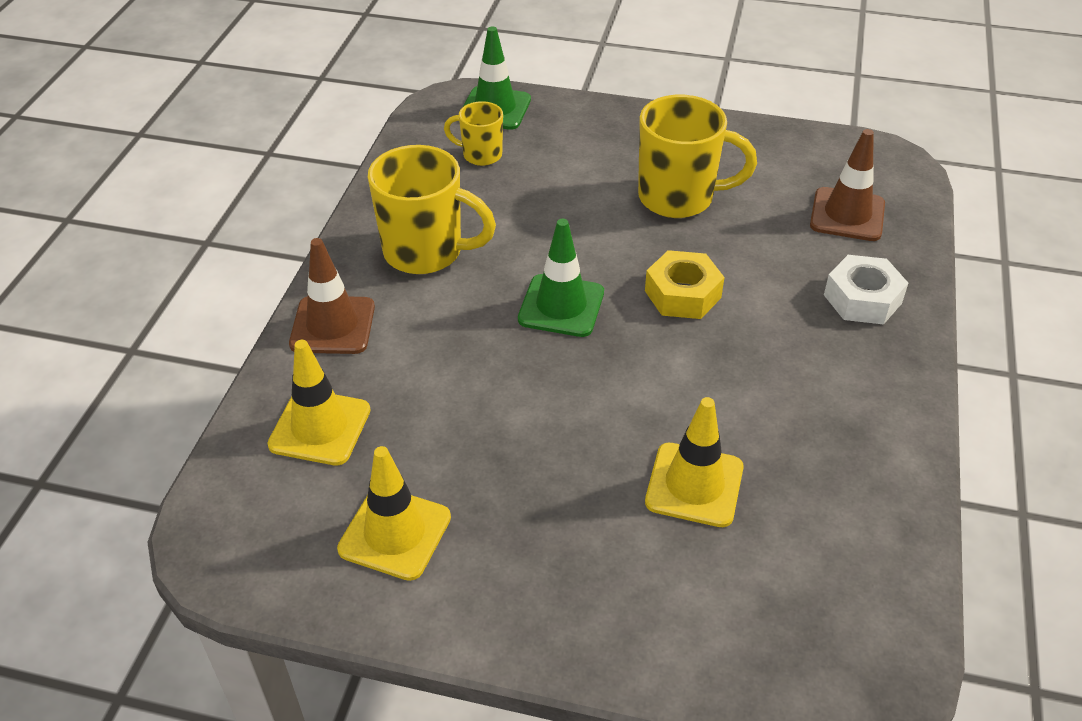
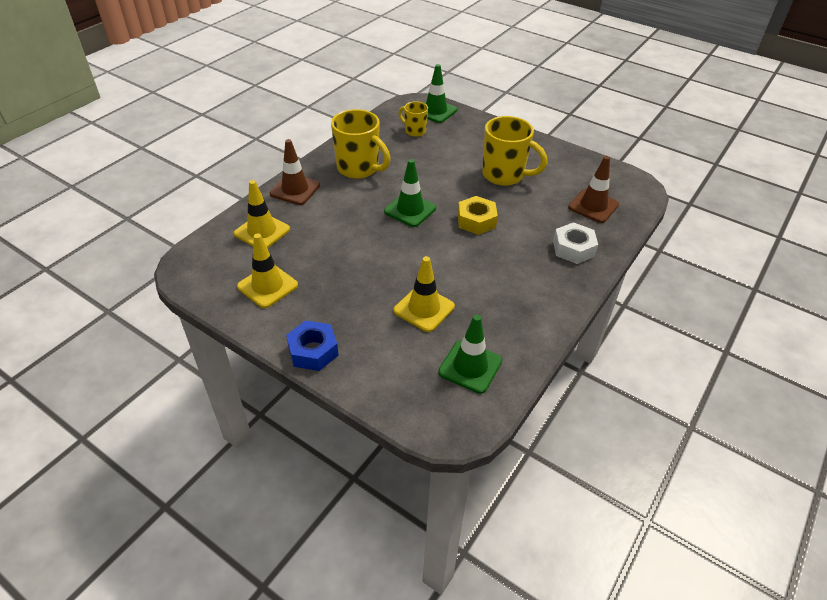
camera: 20 degrees right, 0 degrees up
none -> blue nut [286,320,339,371]
none -> green traffic cone [438,315,502,394]

